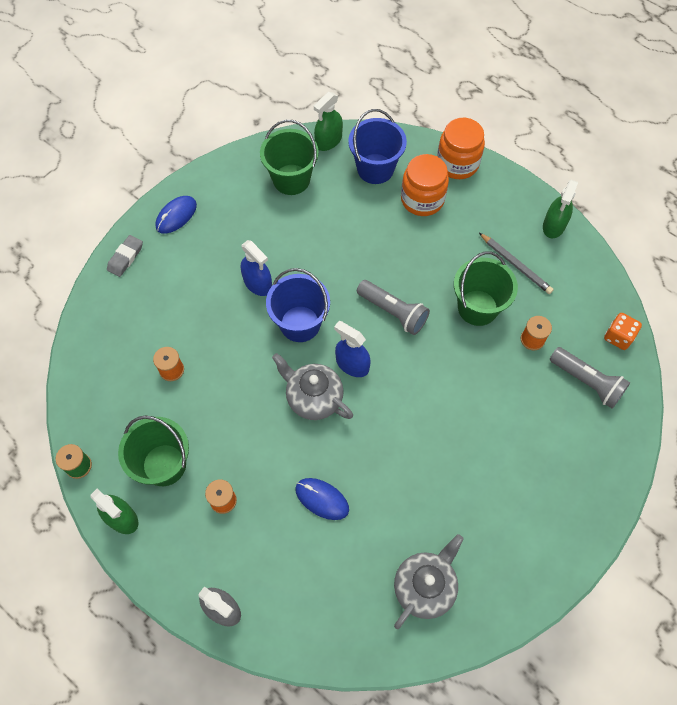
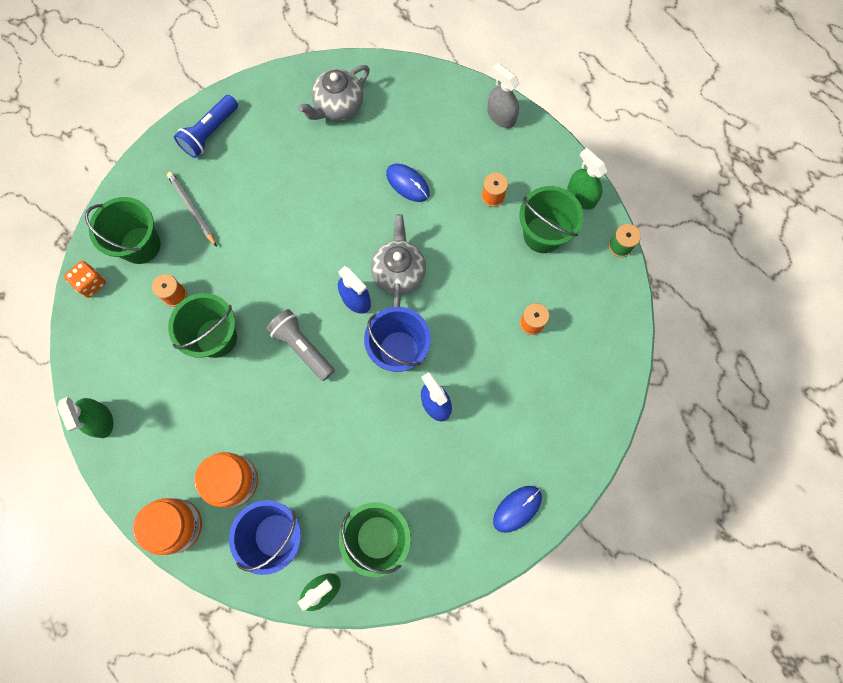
camera: 170 degrees left, 10 degrees up
grey eraser [107,235,143,277] -> none
grey teapot [272,353,353,420] -> grey teapot turned 135 degrees counterclockwise [371,214,426,307]
grey pencil [479,233,554,294] -> grey pencil moved to [167,172,217,247]
green spray bottle [543,180,578,238] -> green spray bottle turned 120 degrees clockwise [57,397,113,438]
grey flashlight [550,347,630,408] -> green bucket [85,197,161,264]
none -> blue flashlight [174,95,238,158]

